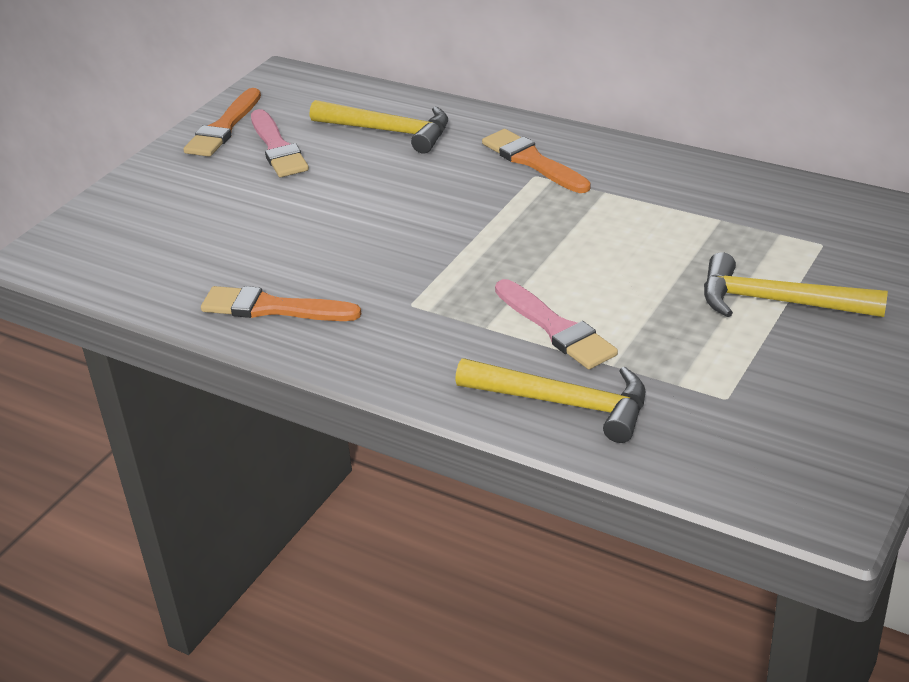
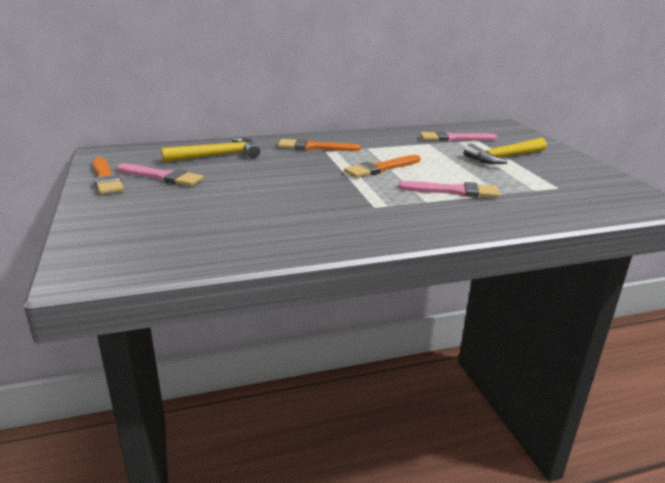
camera: 50 degrees left, 10 degrees down
orange brush [201,286,361,321] -> orange brush moved to [344,155,421,178]
yellow hammer [455,358,645,443] -> none
none -> pink brush [420,131,497,141]

